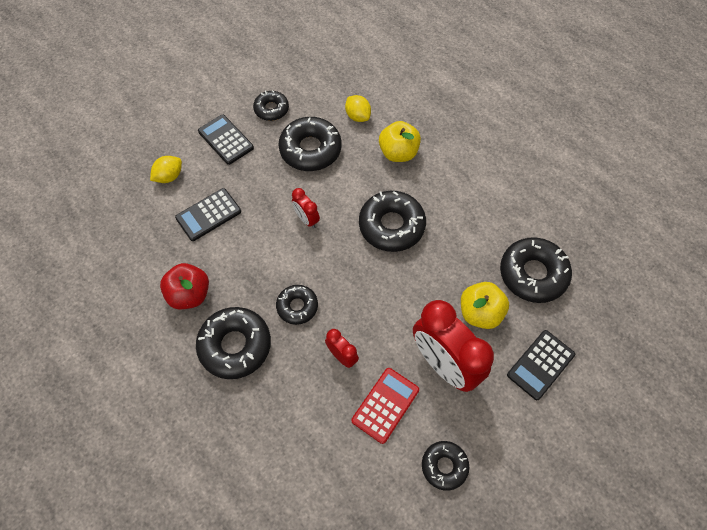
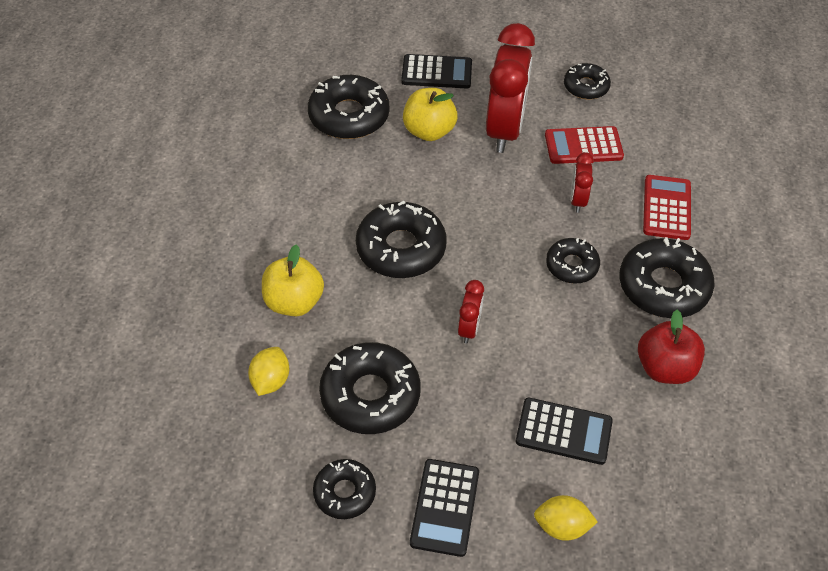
camera: 130 degrees left, 10 degrees down
none -> red calculator [643,175,691,240]

